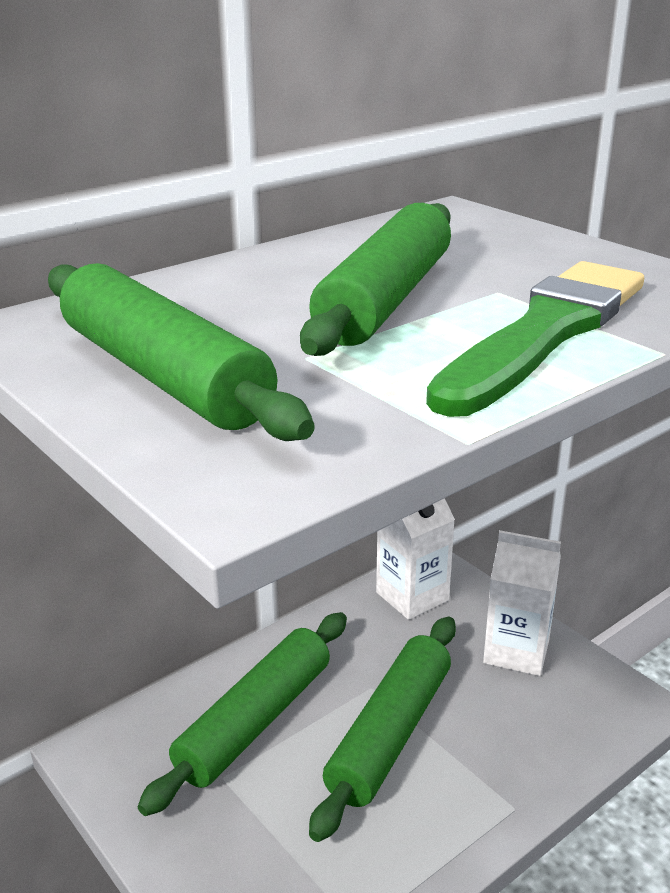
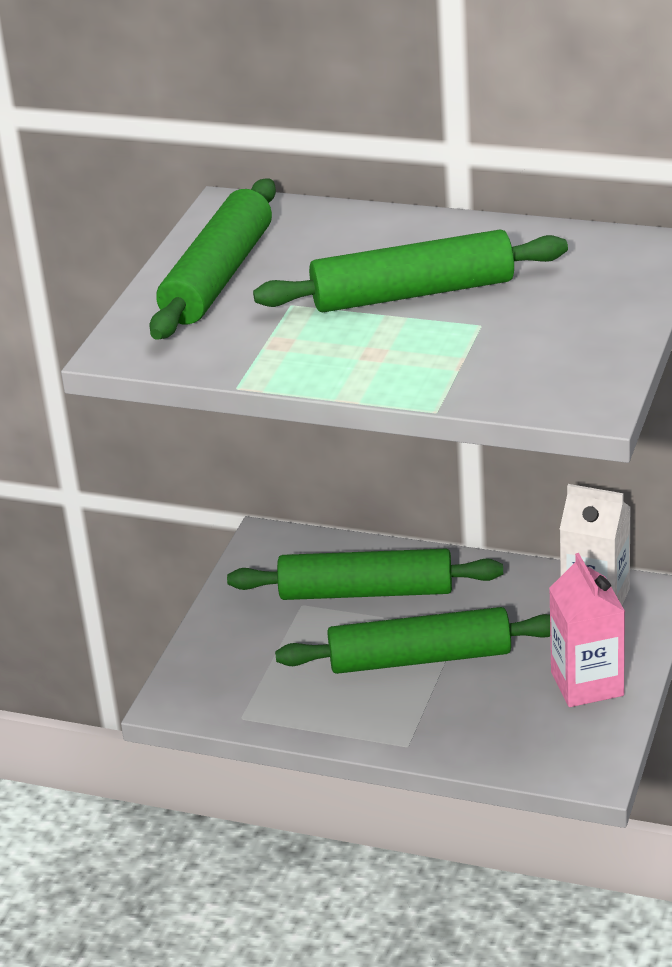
camera: 60 degrees right, 5 degrees up
green brush [426,261,644,417] -> none
white carton [483,530,561,676] -> pink carton [549,553,625,707]

